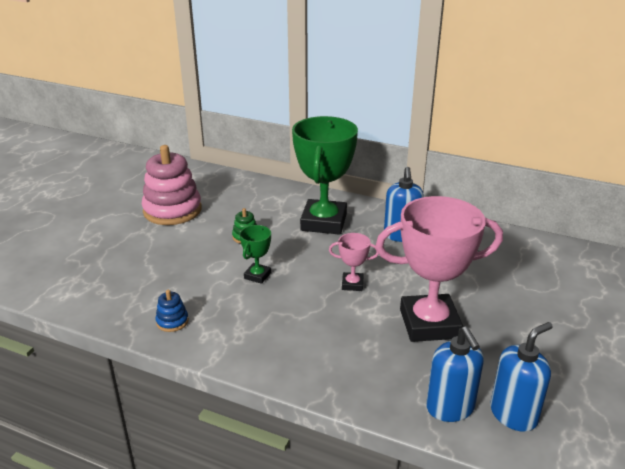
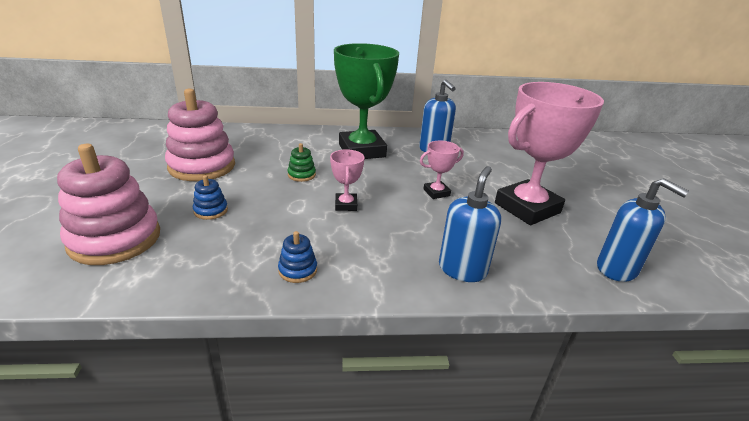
camera: 30 degrees left, 0 degrees up
green trophy [240,225,271,284] -> pink trophy [330,149,365,211]
blue soap dispenser [490,322,553,432] -> blue soap dispenser moved to [439,166,501,282]
none -> pink stacking toy [57,144,160,265]
none -> blue stacking toy [193,175,228,220]

